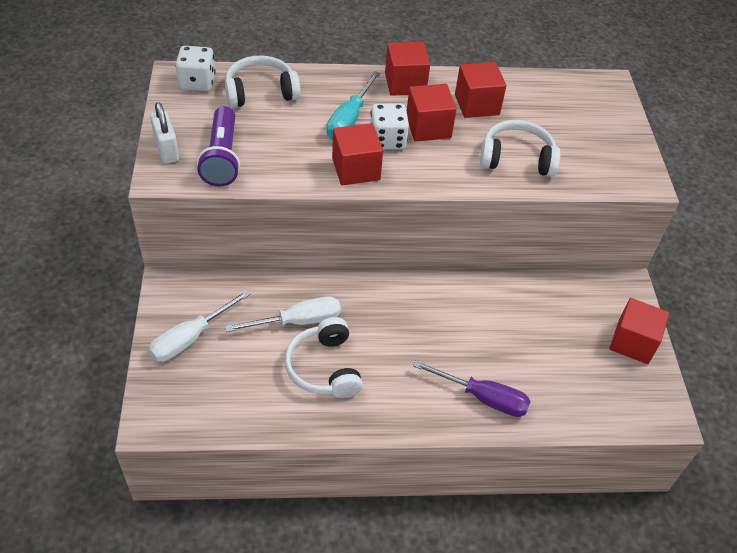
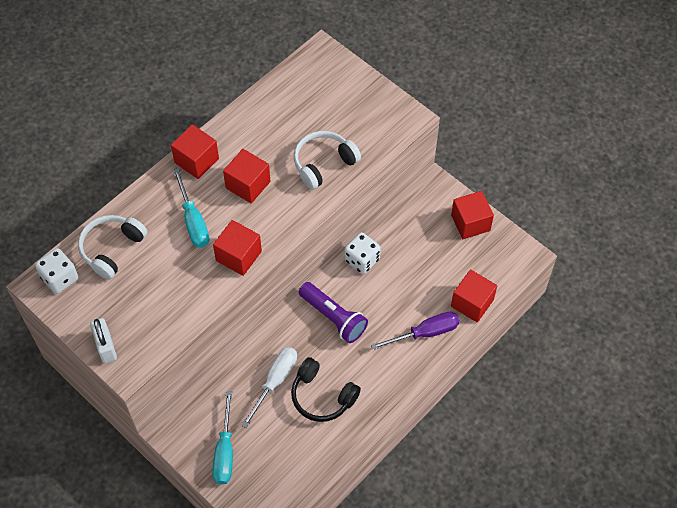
camera: 40 degrees left, 10 degrees up
white screwdriver [149,290,250,362] -> turquoise screwdriver [212,391,233,484]
white padlock [150,102,179,164] -> white padlock turned 45 degrees clockwise [90,318,117,363]
purple flashlight [197,106,240,187] -> purple flashlight moved to [299,282,368,343]
white headphones [285,317,363,398] -> black headphones [291,357,361,422]
white dice [370,104,409,150] -> white dice moved to [344,232,381,274]
red cube [455,62,506,118] -> red cube moved to [451,269,497,323]

